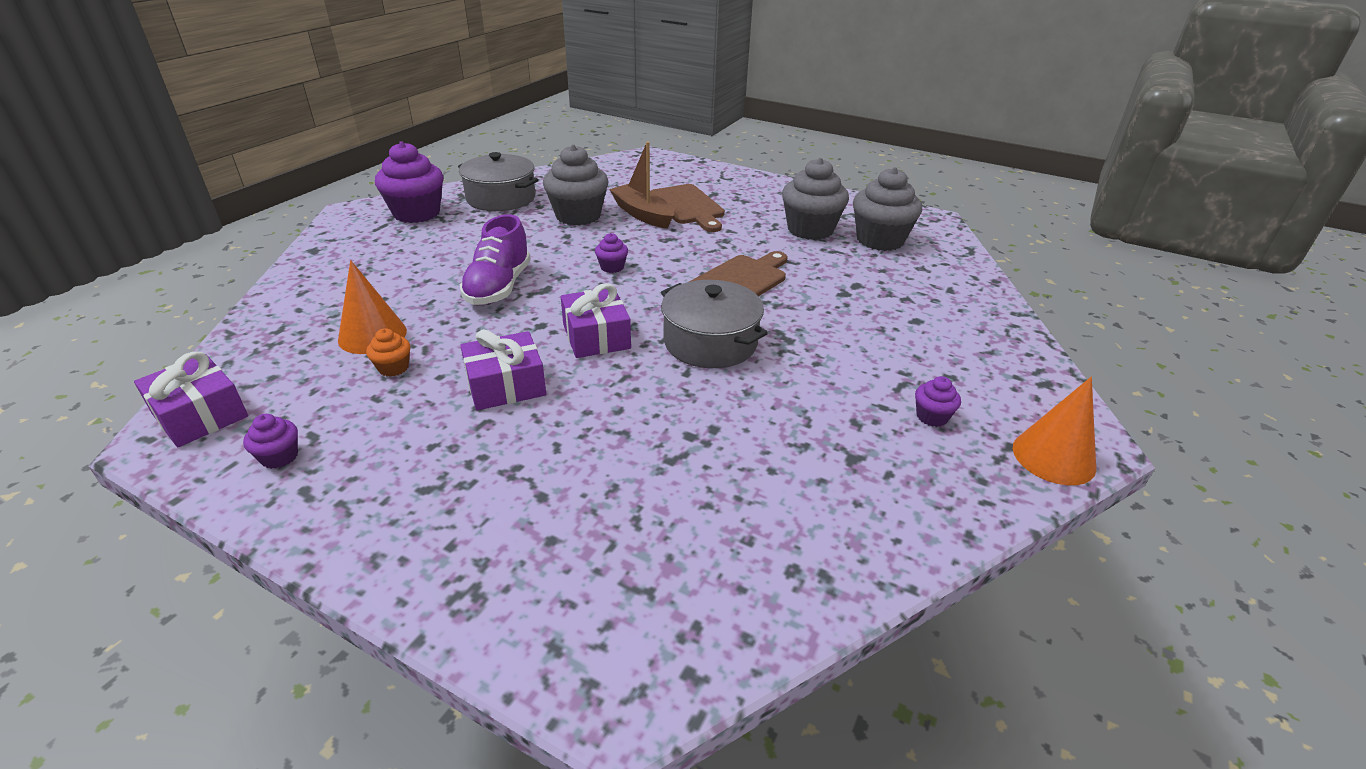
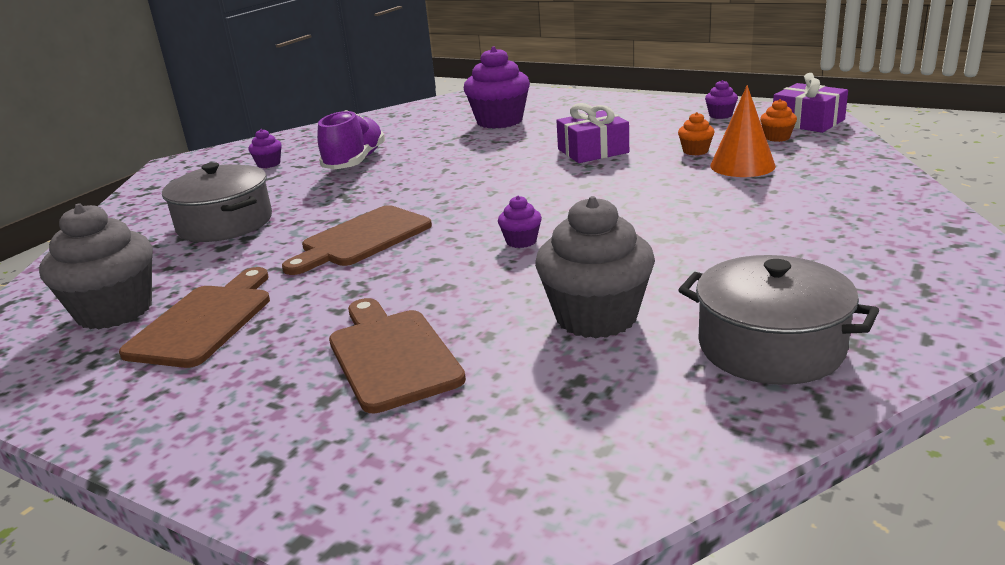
camera: 175 degrees left, 10 degrees down
purple cupcake [375,141,443,223] -> purple cupcake moved to [464,46,530,129]
purple shoe [460,214,531,305] -> purple shoe moved to [317,110,385,170]
purple gift [561,283,631,358] -> none
brown boat [609,142,674,228] -> none
grey pot [661,280,768,368] -> grey pot moved to [162,162,272,242]
grey cupcake [782,158,849,240] -> brown cutting board [119,267,270,368]
orange cone [1013,377,1096,485] -> none
none -> orange cupcake [760,99,797,142]

